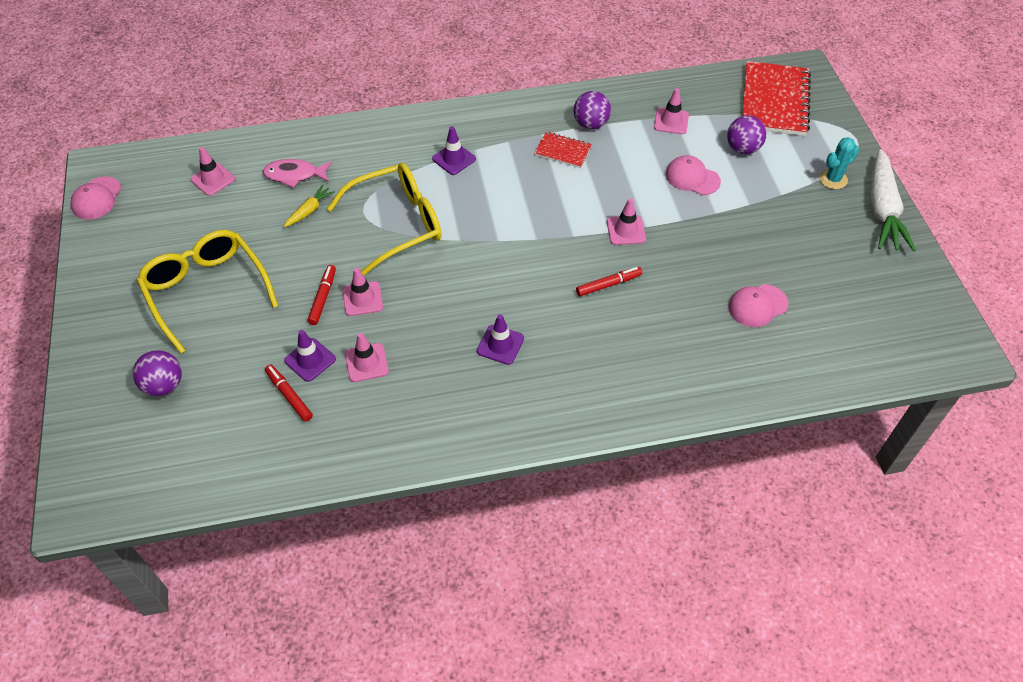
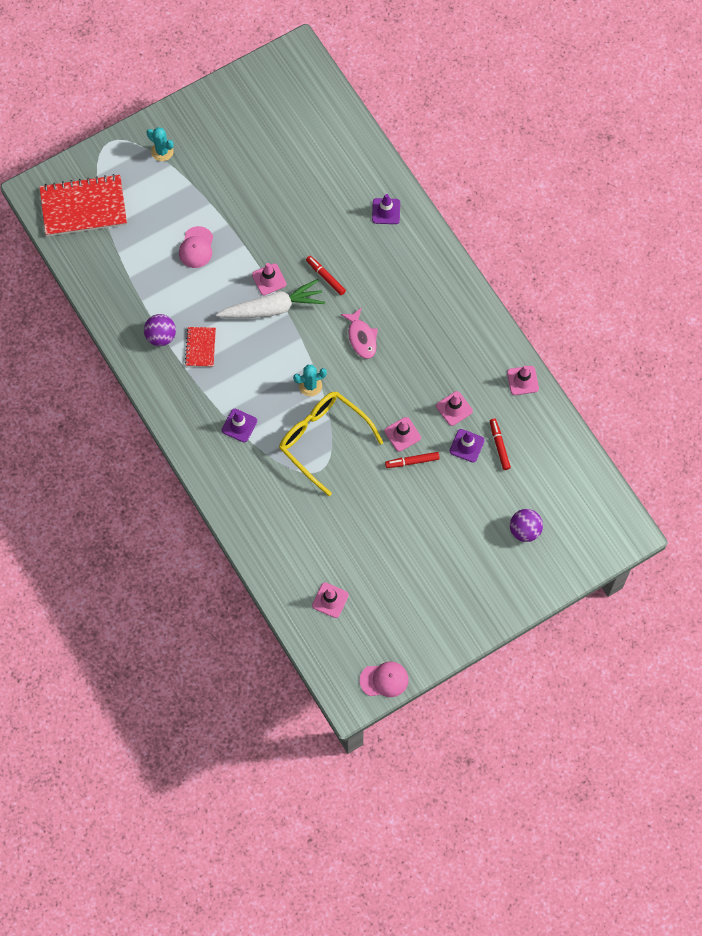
camera: 110 degrees left, 15 degrees up
yellow glasses [137,230,278,354] -> none
pink fish [263,159,332,188] -> pink fish moved to [341,307,378,359]
red marker [265,364,313,422] -> red marker turned 135 degrees clockwise [490,419,511,470]
yellow carrot [283,185,335,227] -> none
purple traffic cone [477,314,524,365] -> purple traffic cone moved to [372,194,400,224]
pink traffic cone [654,88,689,134] -> pink traffic cone moved to [507,365,539,395]
purple ball [727,115,766,154] -> none
pink cap [728,284,788,327] -> none
white carrot [871,149,916,252] -> white carrot moved to [216,279,325,318]
none -> turquoise cactus [293,365,327,396]

